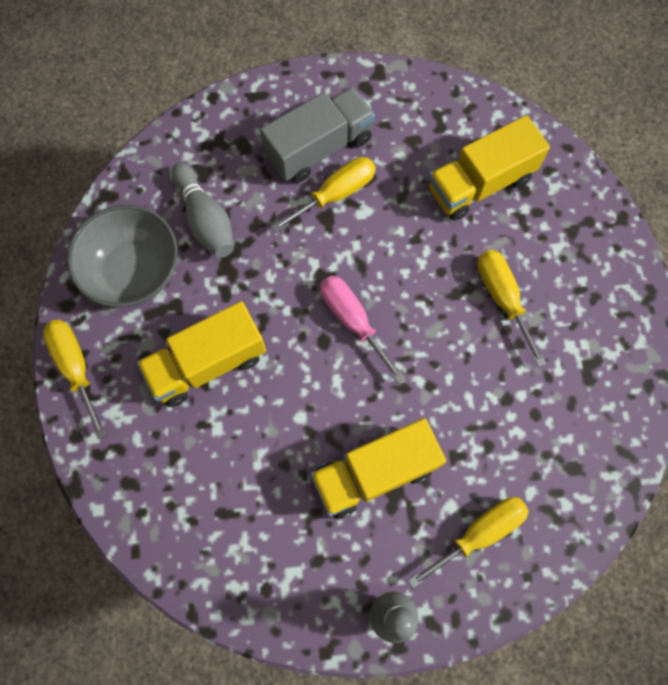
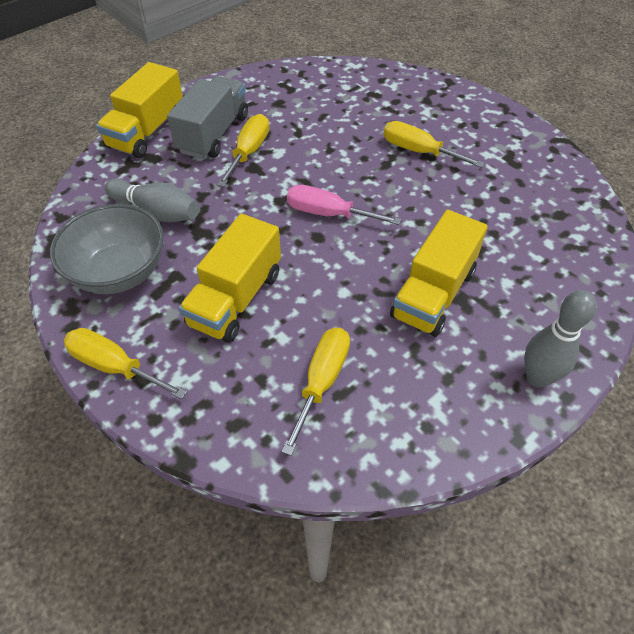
camera: 35 degrees left, 20 degrees down
yellow screwdriver [408,497,529,589] -> yellow screwdriver moved to [282,328,350,456]
yellow truck [428,115,550,221] -> yellow truck moved to [96,62,183,158]

